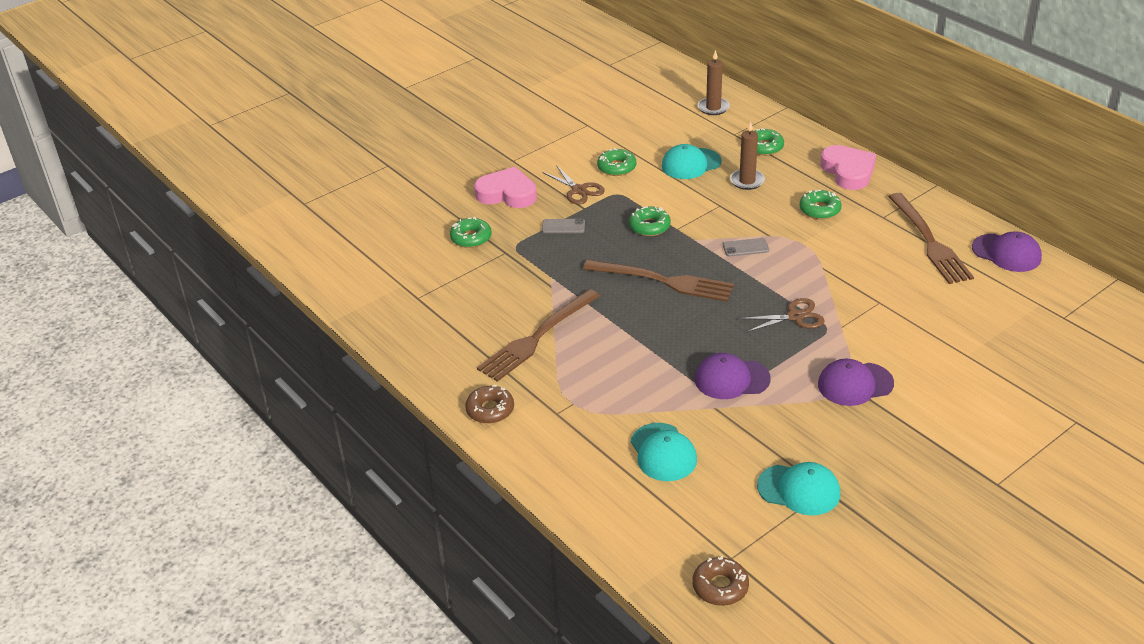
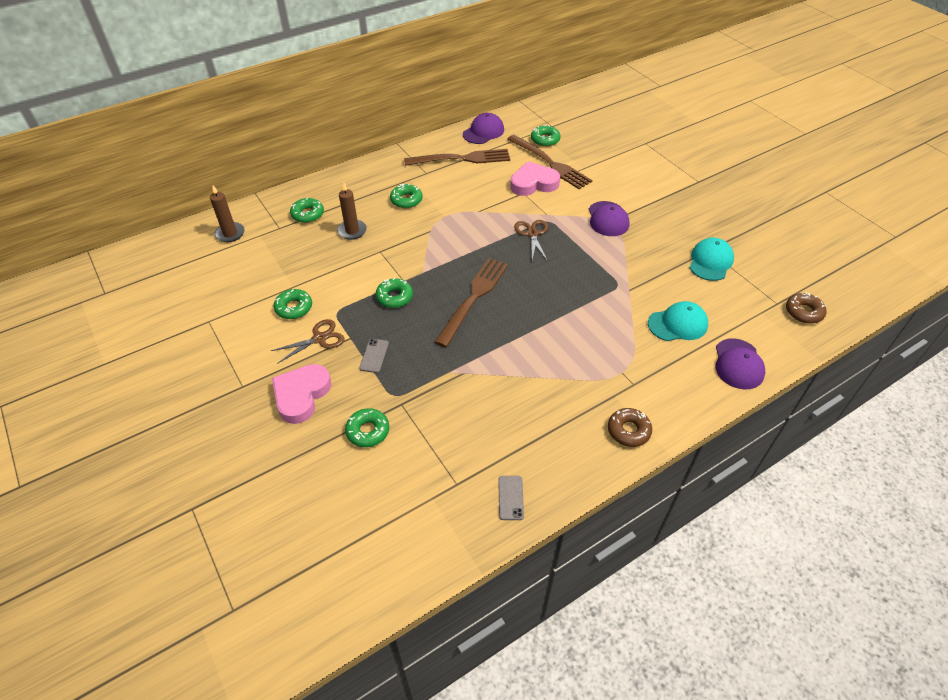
camera: 85 degrees left, 10 degrees up
brown fork [477,289,600,382] -> brown fork moved to [507,135,593,189]
turquoise cap [662,144,722,179] -> none
purple cap [695,353,771,399] -> purple cap moved to [716,338,765,389]
grey phone [723,238,769,257] -> grey phone moved to [498,476,524,520]
pink heart [820,145,876,190] -> pink heart moved to [510,161,560,196]
none -> green donut [531,125,561,147]

